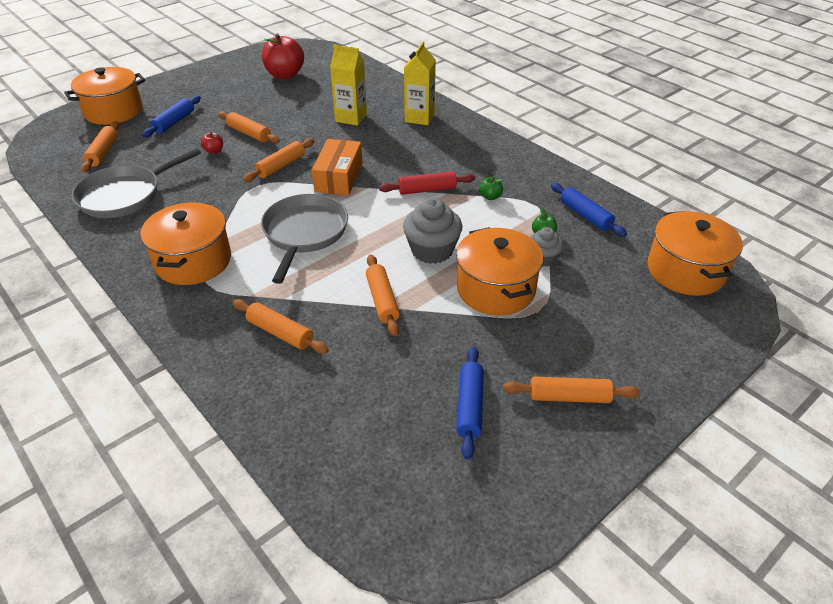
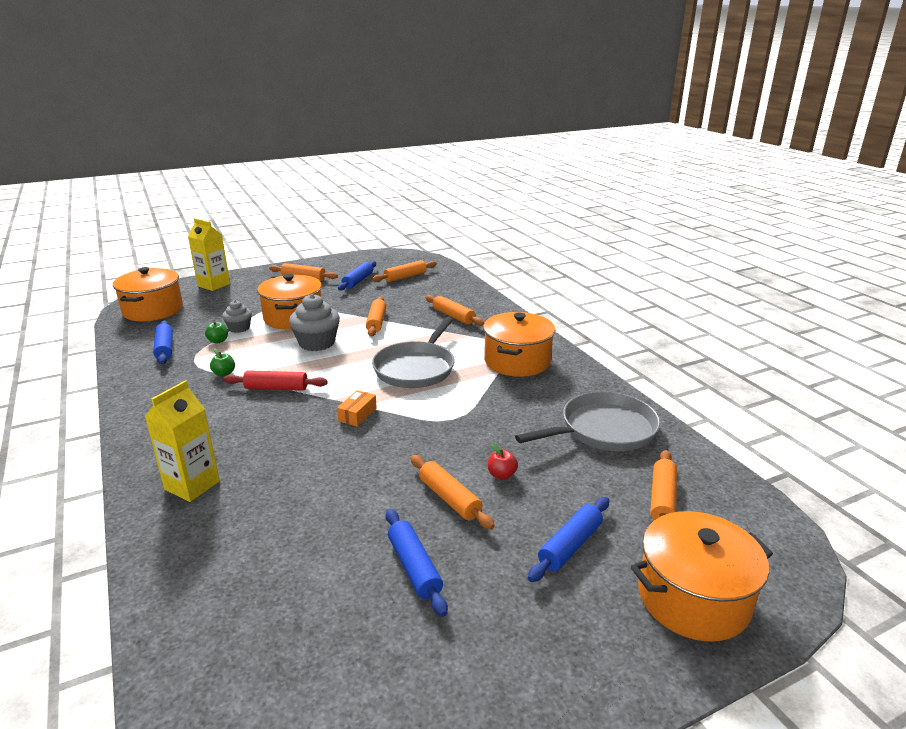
camera: 165 degrees left, 15 degrees down
orange rolling pin [243,138,314,182] -> orange rolling pin moved to [372,260,437,282]
red apple [262,33,304,79] -> none
orange box [312,139,363,195] -> orange box [337,390,377,427], size x0.54
yellow carton [330,45,367,126] -> yellow carton moved to [188,218,230,291]
none -> blue rolling pin [386,509,448,617]

